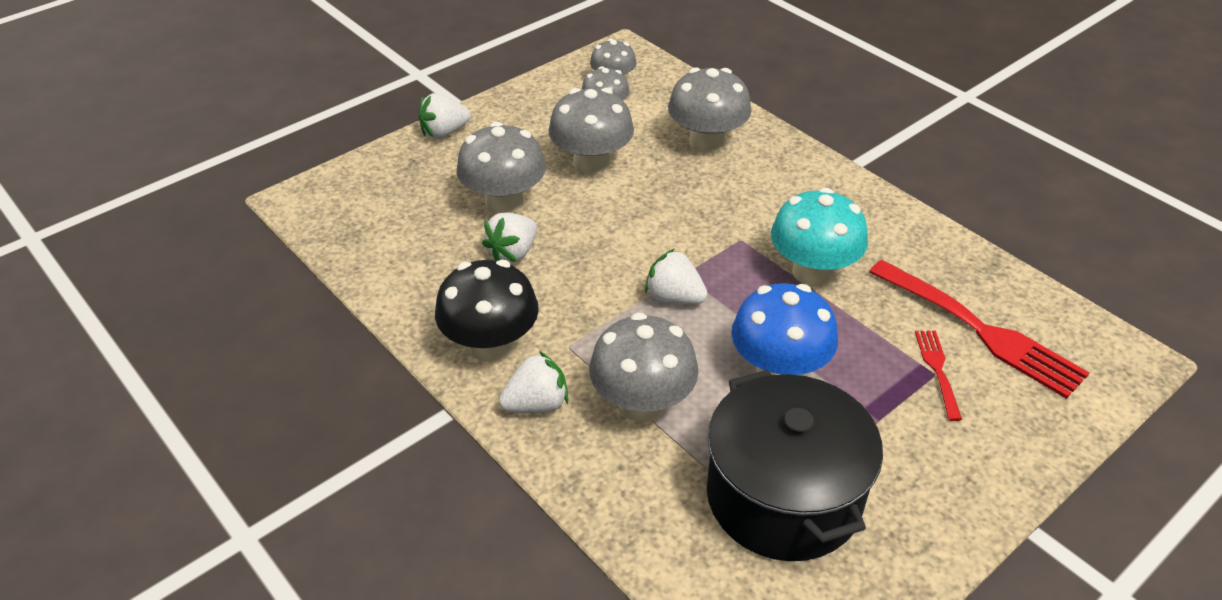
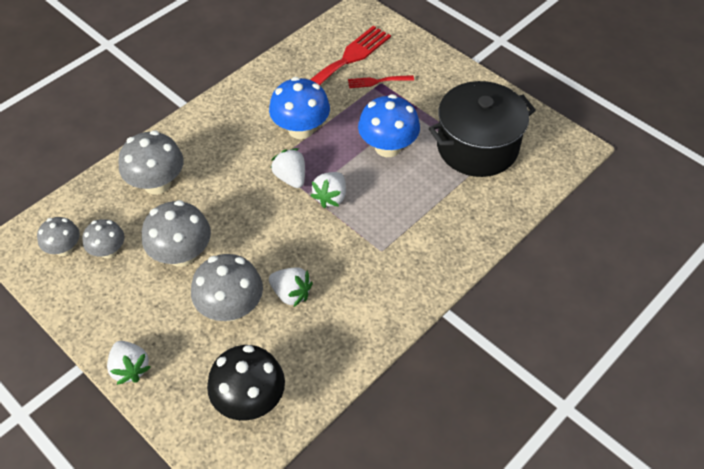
camera: 95 degrees left, 10 degrees up
black mushroom [435,260,539,362] -> black mushroom moved to [207,345,285,421]
white strawberry [499,351,568,413] -> white strawberry moved to [271,148,305,188]
grey mushroom [589,313,699,422] -> none
turquoise mushroom [771,188,868,286] -> blue mushroom [269,77,330,139]

